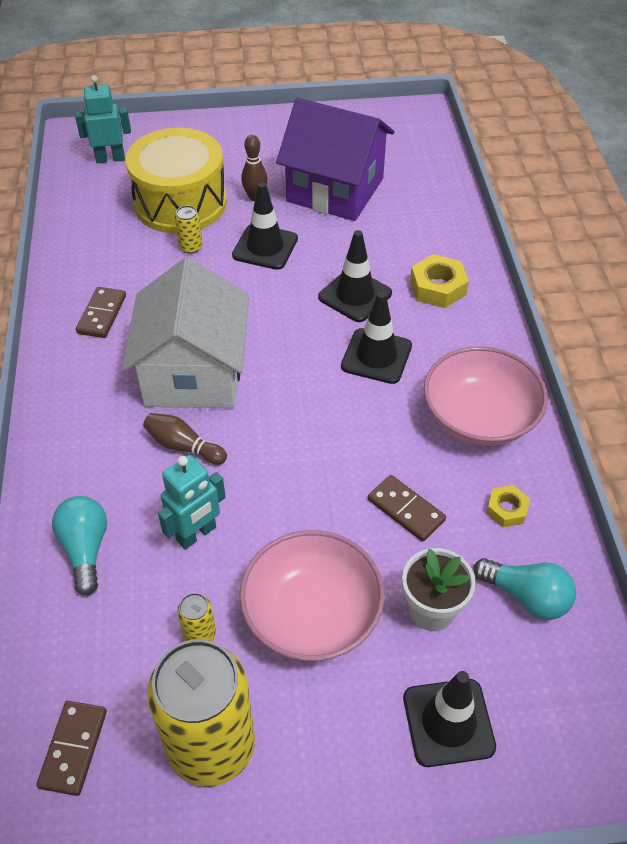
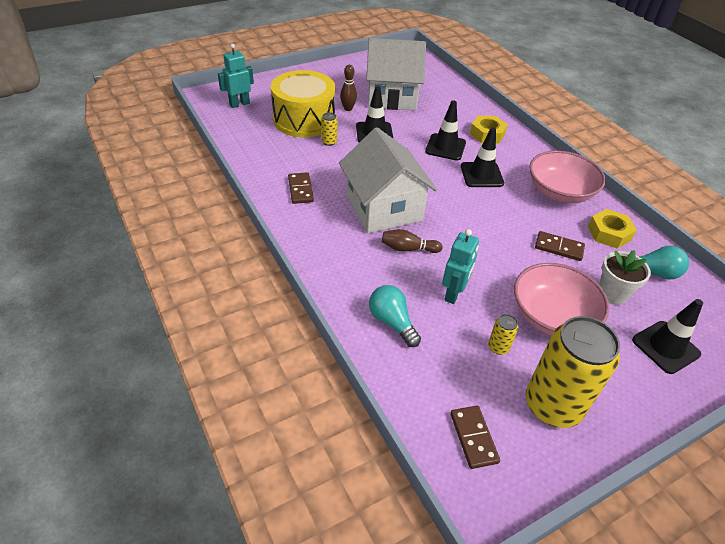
camera: 25 degrees left, 5 degrees down
purple house [276,98,395,221] -> white house [366,38,426,110]
yellow nut [486,485,530,528] -> yellow nut [588,209,637,249], size x1.63

